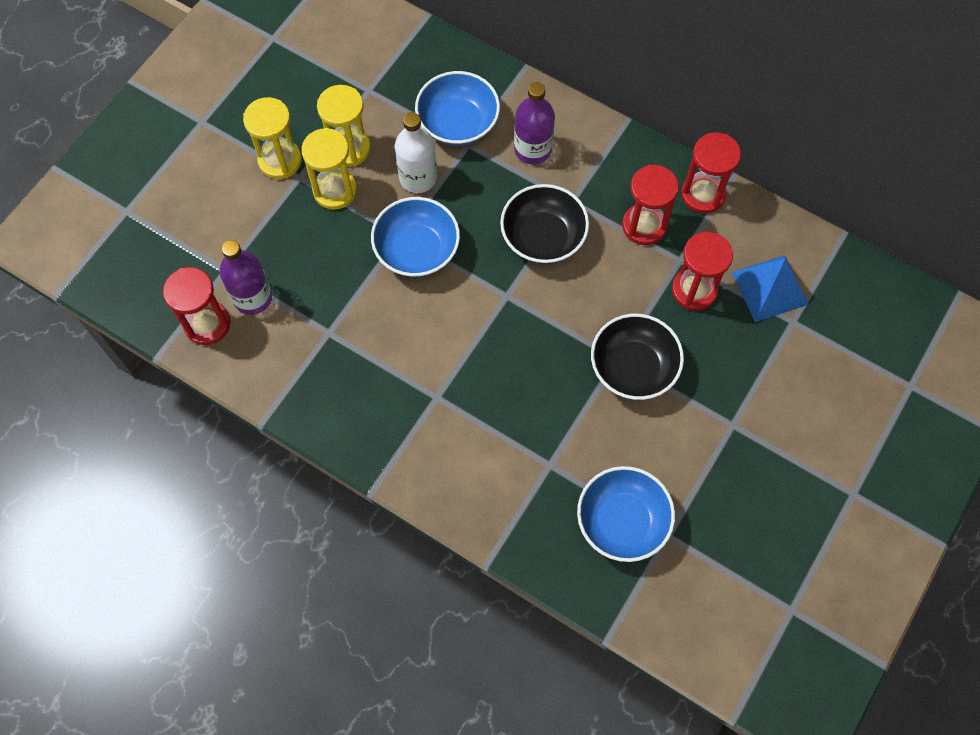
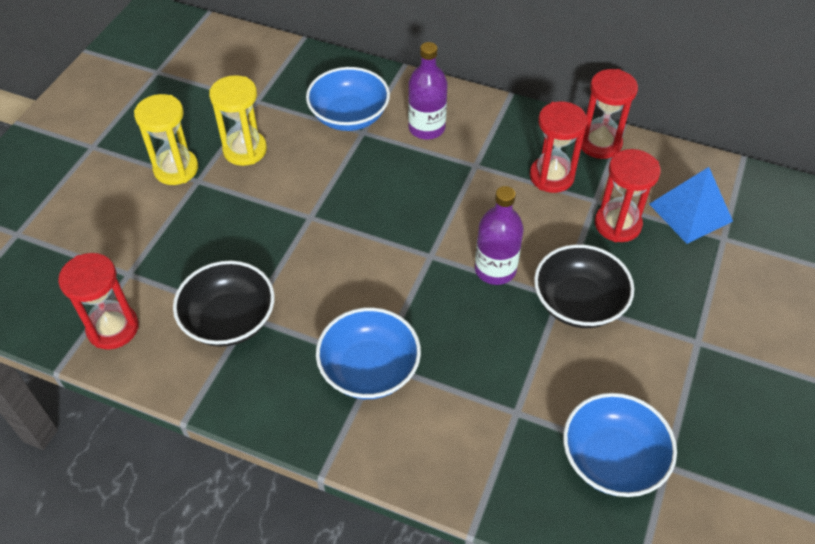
camera: 10 degrees left, 15 degrees down
purple bottle [220,240,272,315] -> purple bottle moved to [475,186,524,285]
yellow hourglass [301,128,357,210] -> none
blue bowl [371,197,460,277] -> blue bowl moved to [316,307,421,399]
white bottle [395,112,437,193] -> none
black bowl [500,184,589,264] -> black bowl moved to [173,261,275,347]

